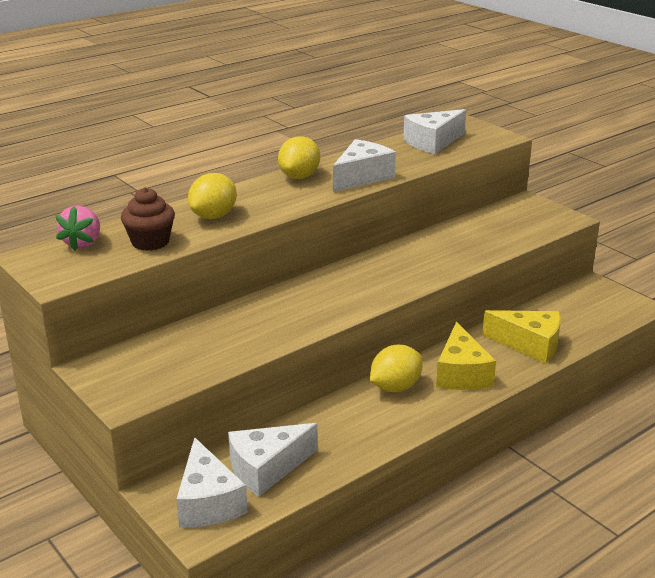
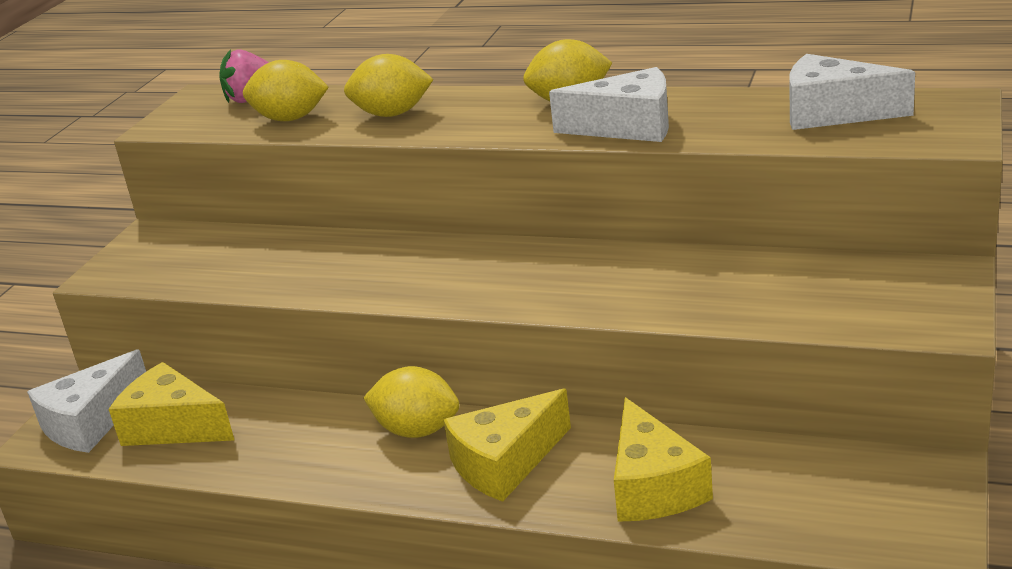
camera: 60 degrees right, 0 degrees up
brown cupcake [121,187,175,251] -> yellow lemon [243,60,329,121]
white cheese [228,423,318,497] -> yellow cheese [108,362,234,446]

